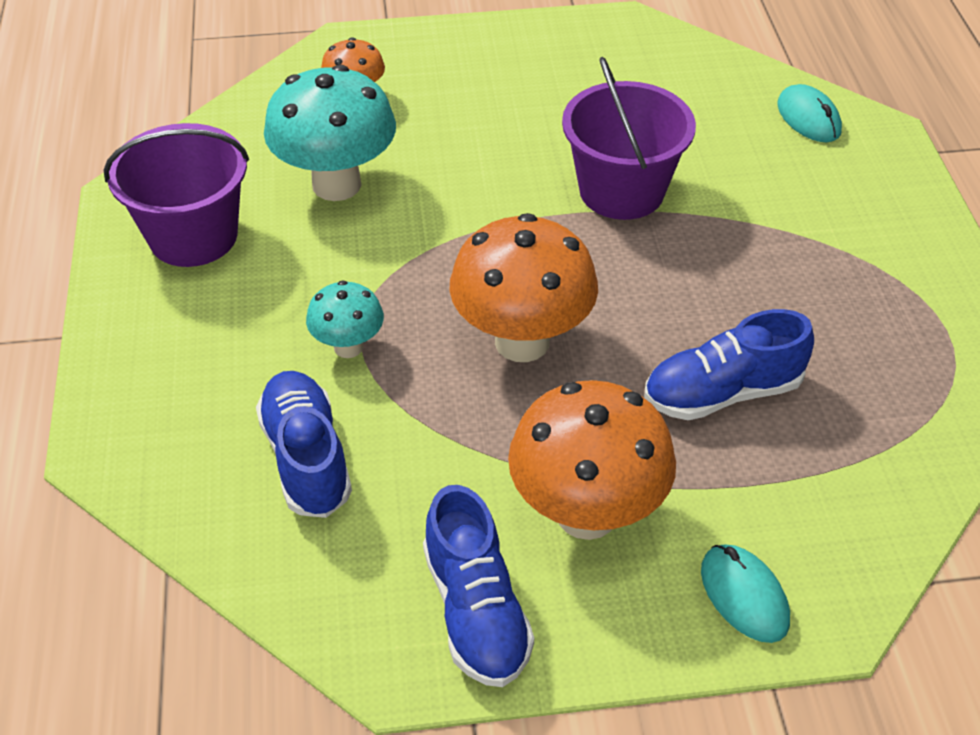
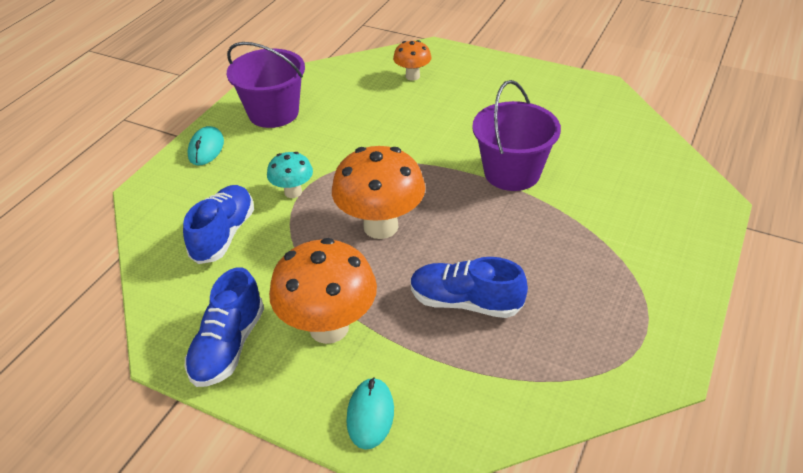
camera: 35 degrees right, 5 degrees down
turquoise mushroom [264,64,396,201] -> none
turquoise mouse [777,84,842,143] -> turquoise mouse moved to [187,126,224,166]

